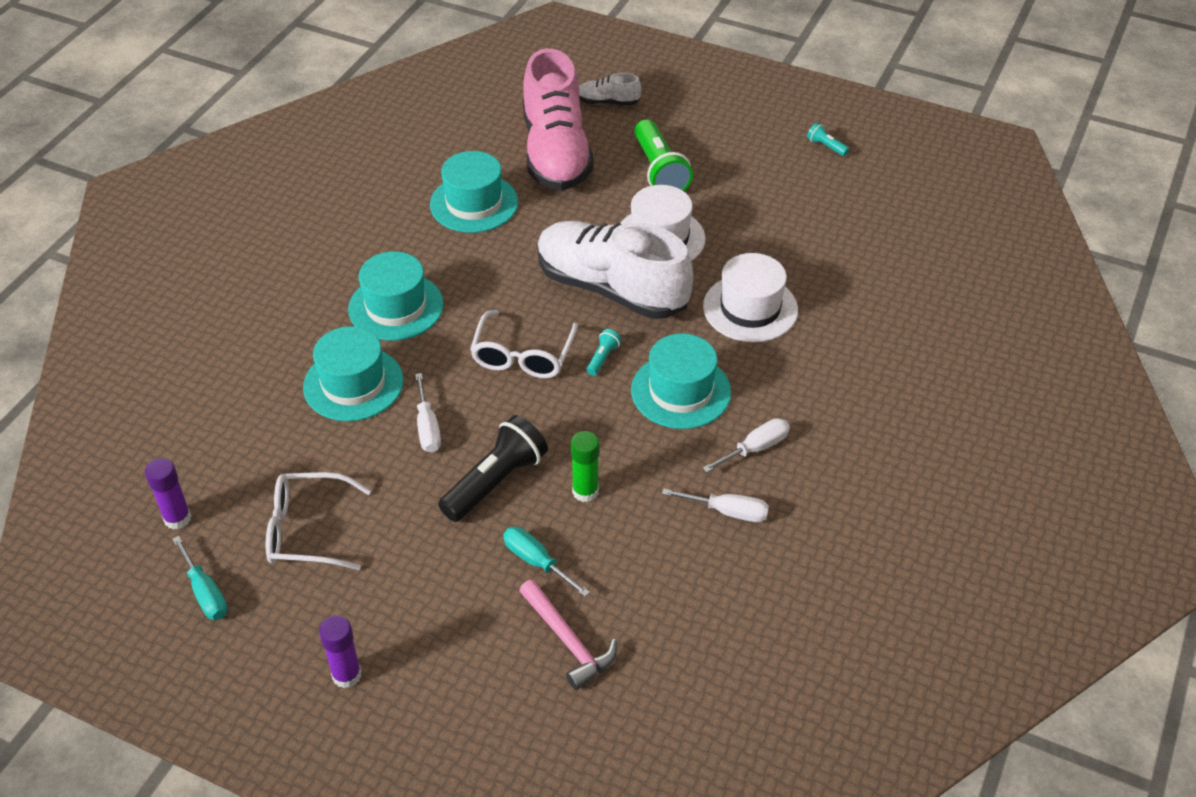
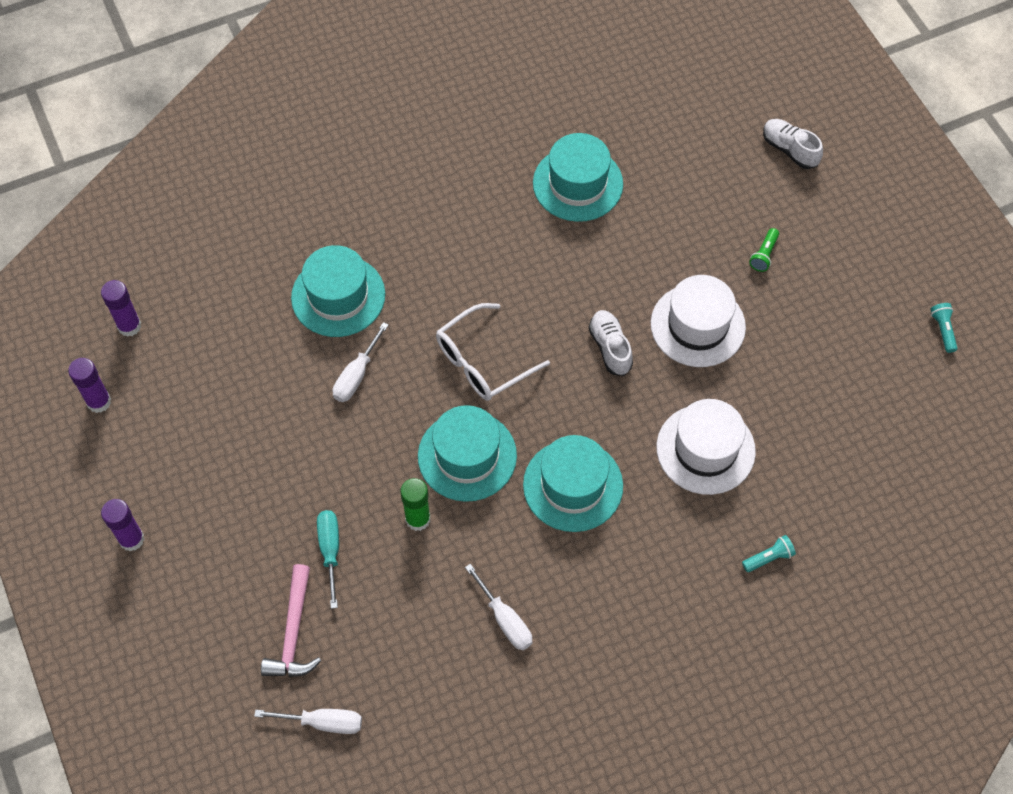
camera: 40 degrees right, 15 degrees up
turquoise screwdriver [172,536,227,620] -> purple glue stick [68,358,111,413]
white glasses [266,472,371,570] -> none
turquoise hat [348,251,444,341] -> turquoise hat moved to [418,405,517,502]
black flashlight [438,415,548,522] -> none
pink shoe [523,48,594,191] -> none
white shoe [537,221,694,319] -> white shoe [589,310,633,376], size x0.43
turquoise flashlight [586,329,621,376] -> turquoise flashlight moved to [742,535,796,572]
green flashlight [634,119,693,191] -> green flashlight [749,228,779,272], size x0.45
white screwdriver [703,418,790,473] -> white screwdriver moved to [254,709,362,734]

